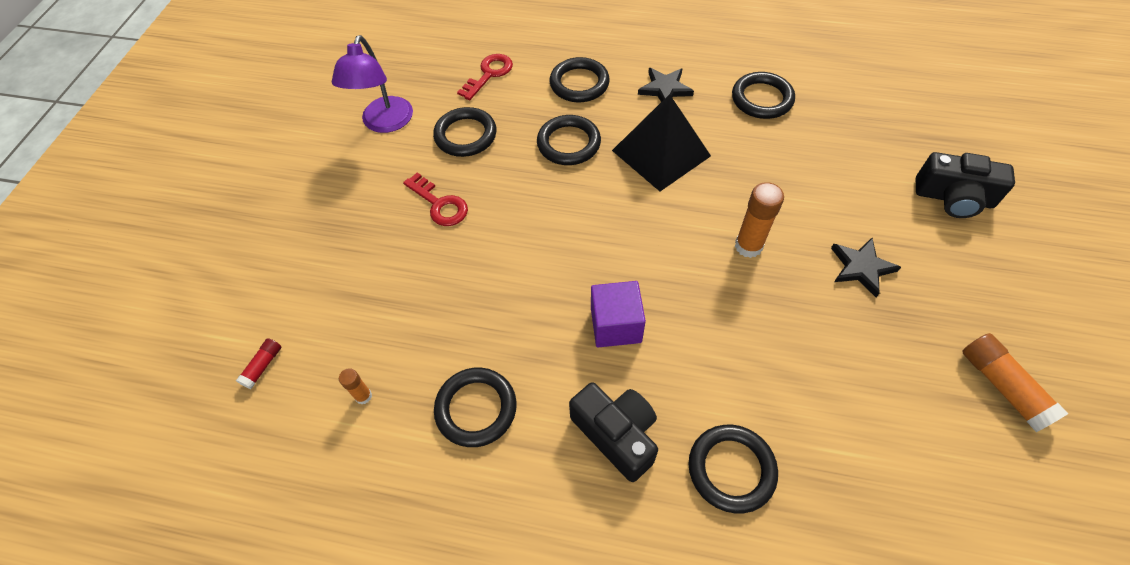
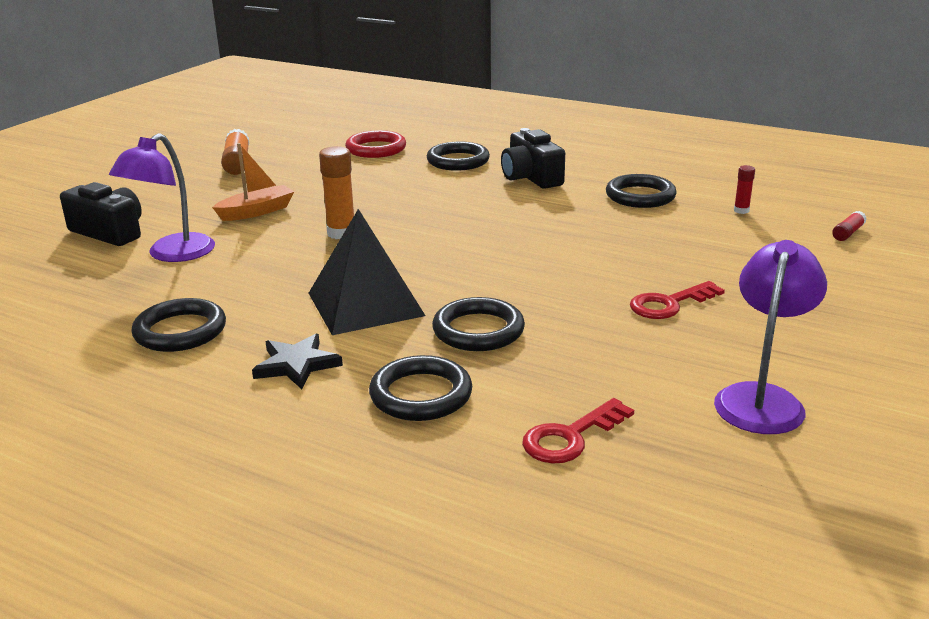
camera: 165 degrees left, 30 degrees down
orange glue stick [339,368,372,404] -> red glue stick [734,165,755,214]
red key [403,173,468,226] -> red key turned 90 degrees counterclockwise [630,281,725,319]
black ring [433,107,497,157] -> none
purple cube [591,281,646,347] -> none
black star [831,238,901,297] -> orange boat [212,143,294,221]
none -> purple lamp [109,133,215,262]
none -> red ring [345,130,406,158]

